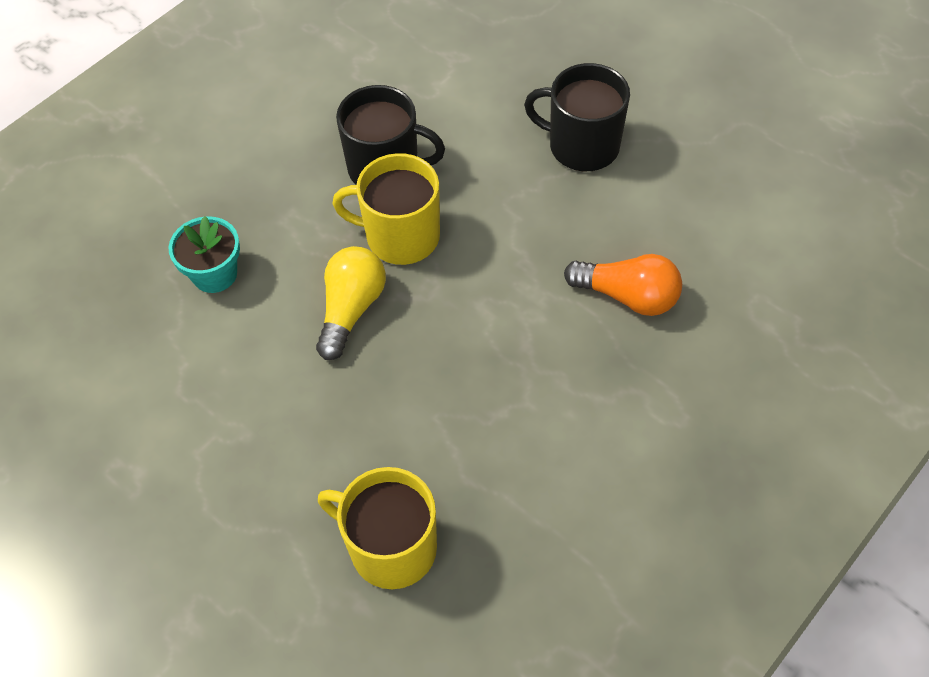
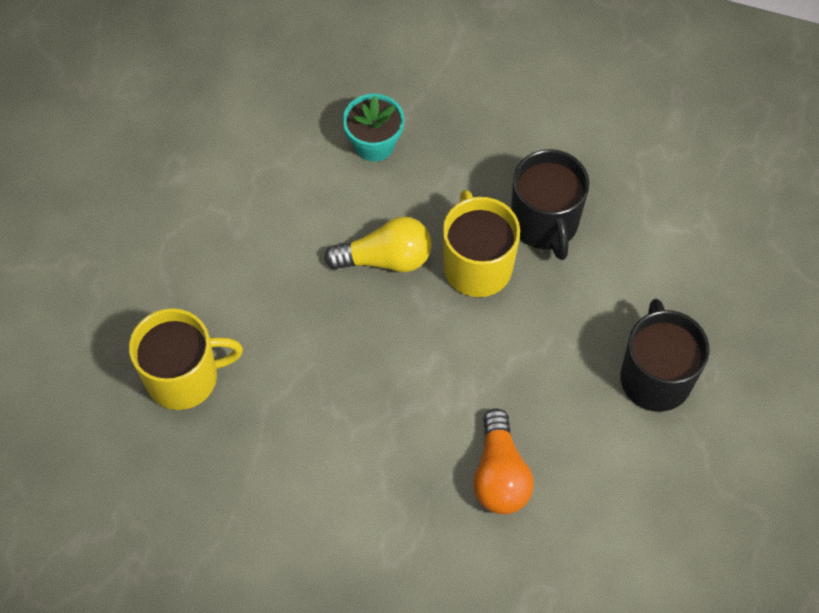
camera: 65 degrees right, 5 degrees up
yellow mug [318,467,437,589] -> yellow mug turned 75 degrees clockwise [129,308,243,410]

